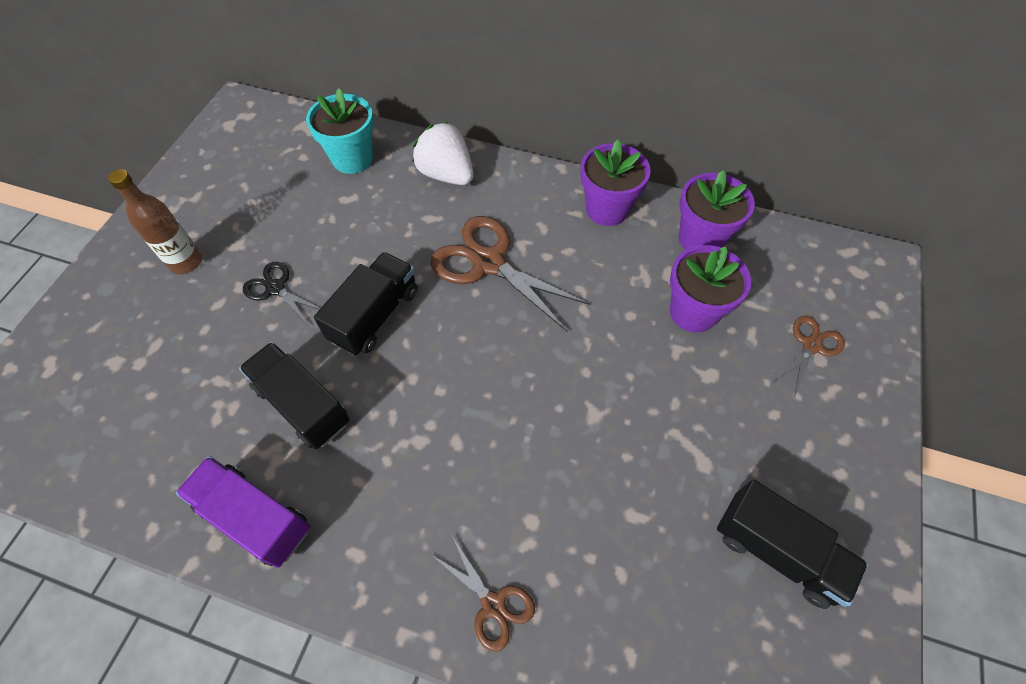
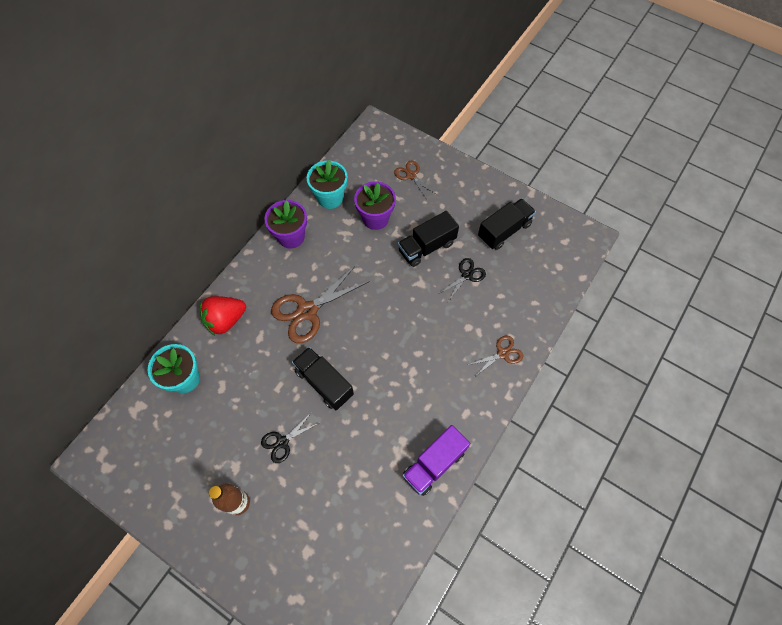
camera: 75 degrees left, 5 degrees up
black truck [239,342,350,449] -> black truck moved to [398,211,459,267]
white strawberry [412,122,473,185] -> red strawberry [200,296,246,336]
purple flower pot [679,170,755,250] -> turquoise flower pot [307,160,348,209]
none -> black scissors [438,258,486,302]

